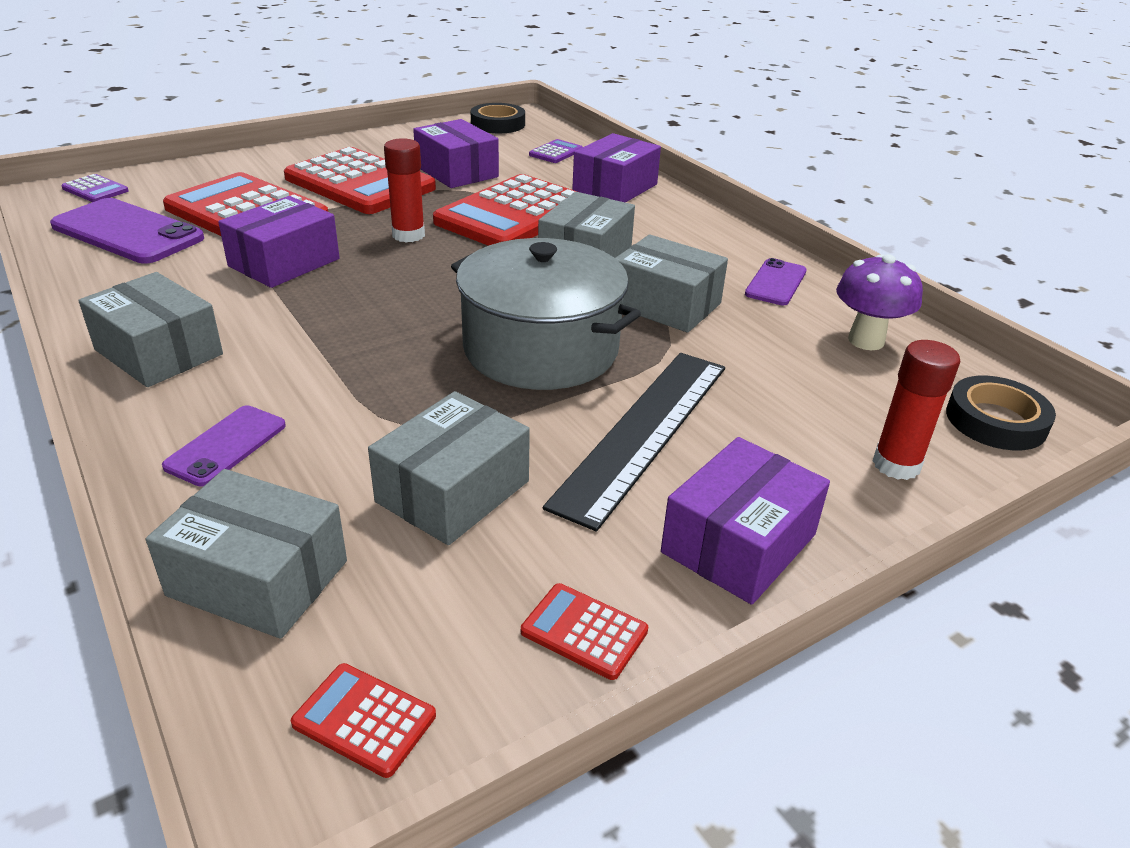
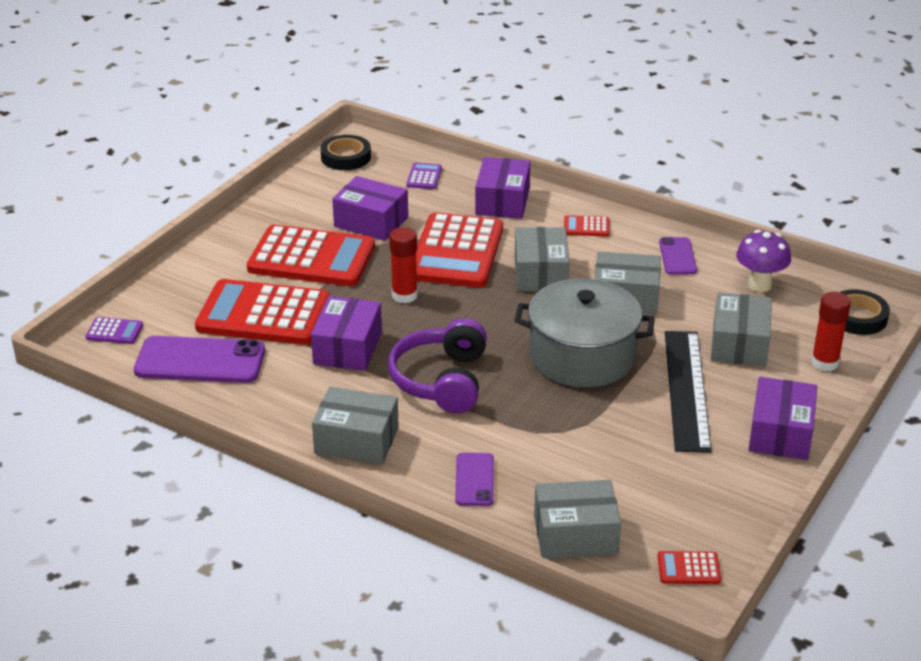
camera: 25 degrees left, 0 degrees up
grey box [368,391,530,545] -> grey box moved to [711,292,772,366]
red calculator [521,583,648,680] -> red calculator moved to [564,215,610,237]
none -> purple headphones [388,318,487,413]

